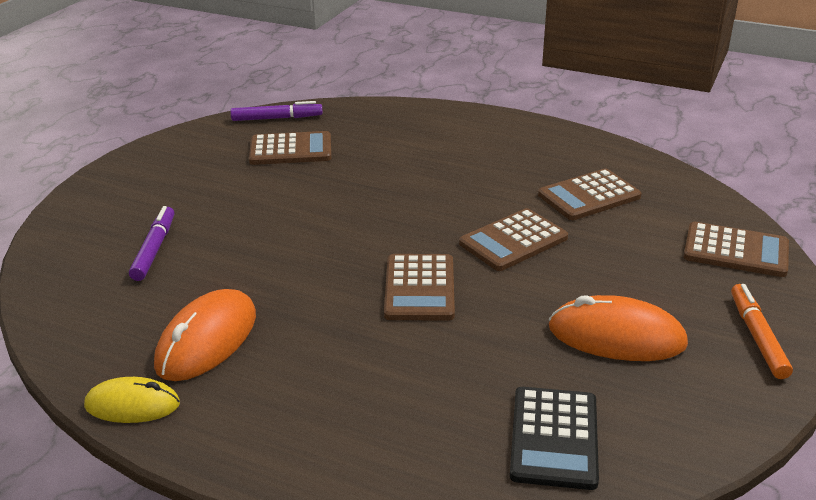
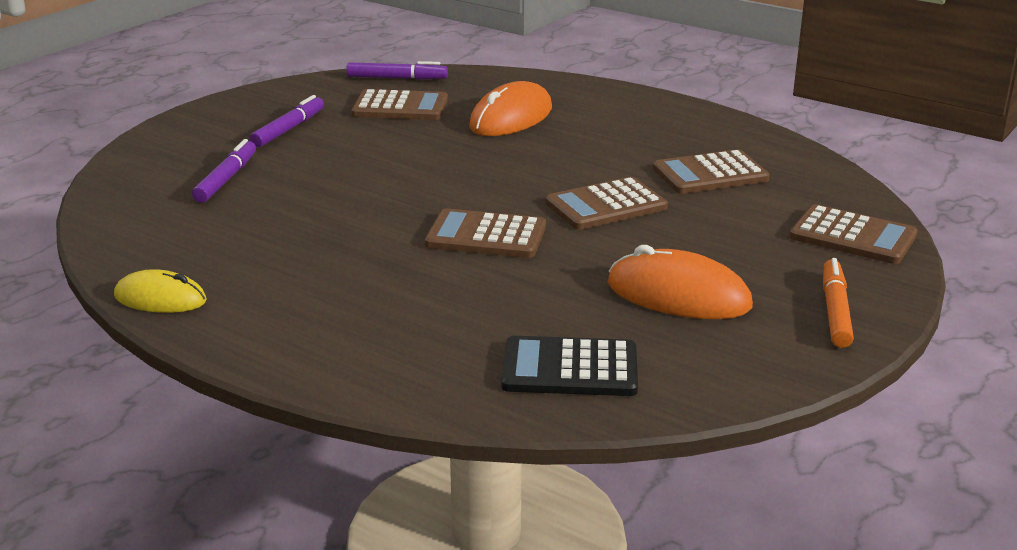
camera: 10 degrees right, 5 degrees down
orange mouse [154,289,256,381] -> orange mouse moved to [469,81,552,136]
brown calculator [384,254,455,320] -> brown calculator turned 90 degrees clockwise [425,209,546,258]
black calculator [510,387,599,490] -> black calculator turned 75 degrees clockwise [502,336,638,396]
none -> purple marker [250,95,324,147]

